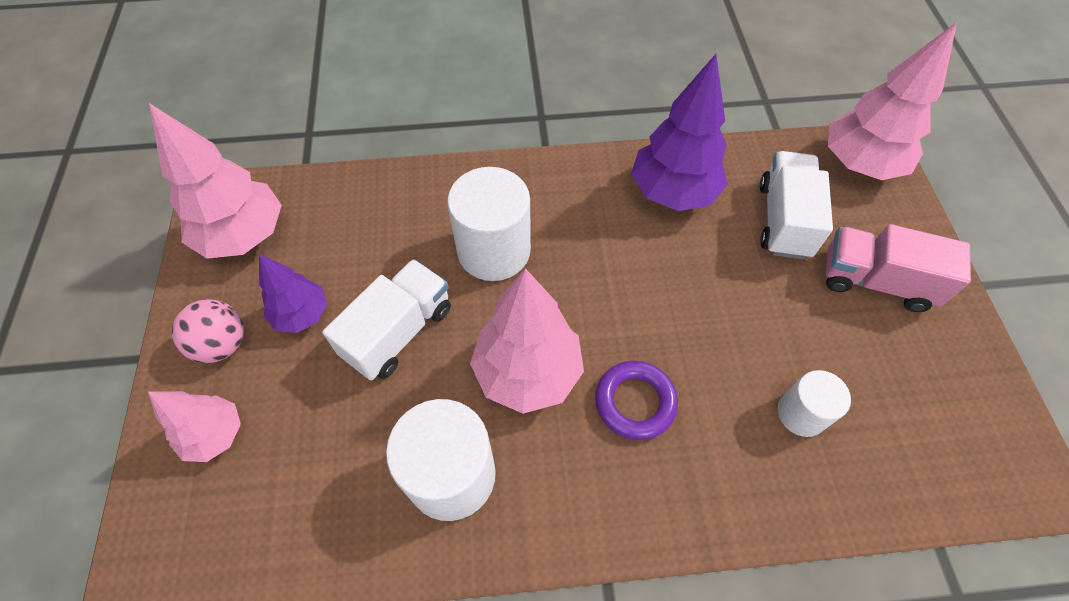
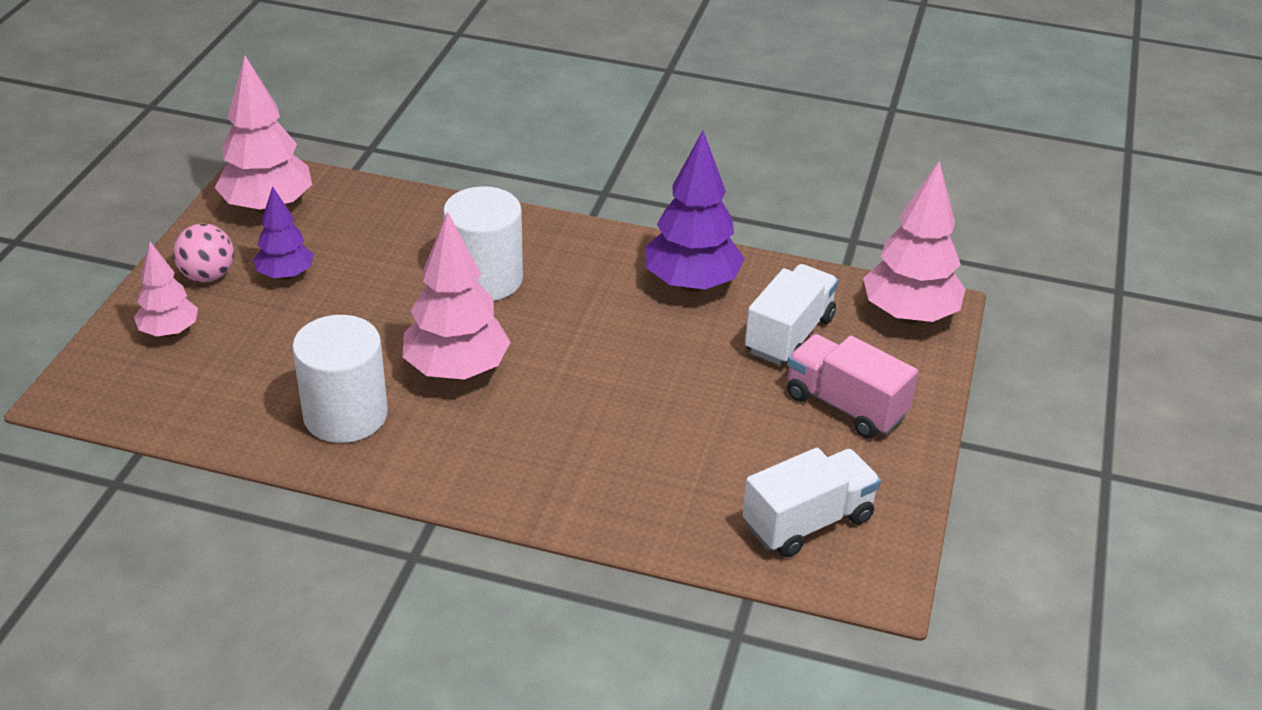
camera: 20 degrees right, 20 degrees down
white truck [323,259,451,381] -> white truck moved to [742,448,881,557]
purple ring [595,360,678,440] -> none
white cylinder [778,370,851,437] -> none

